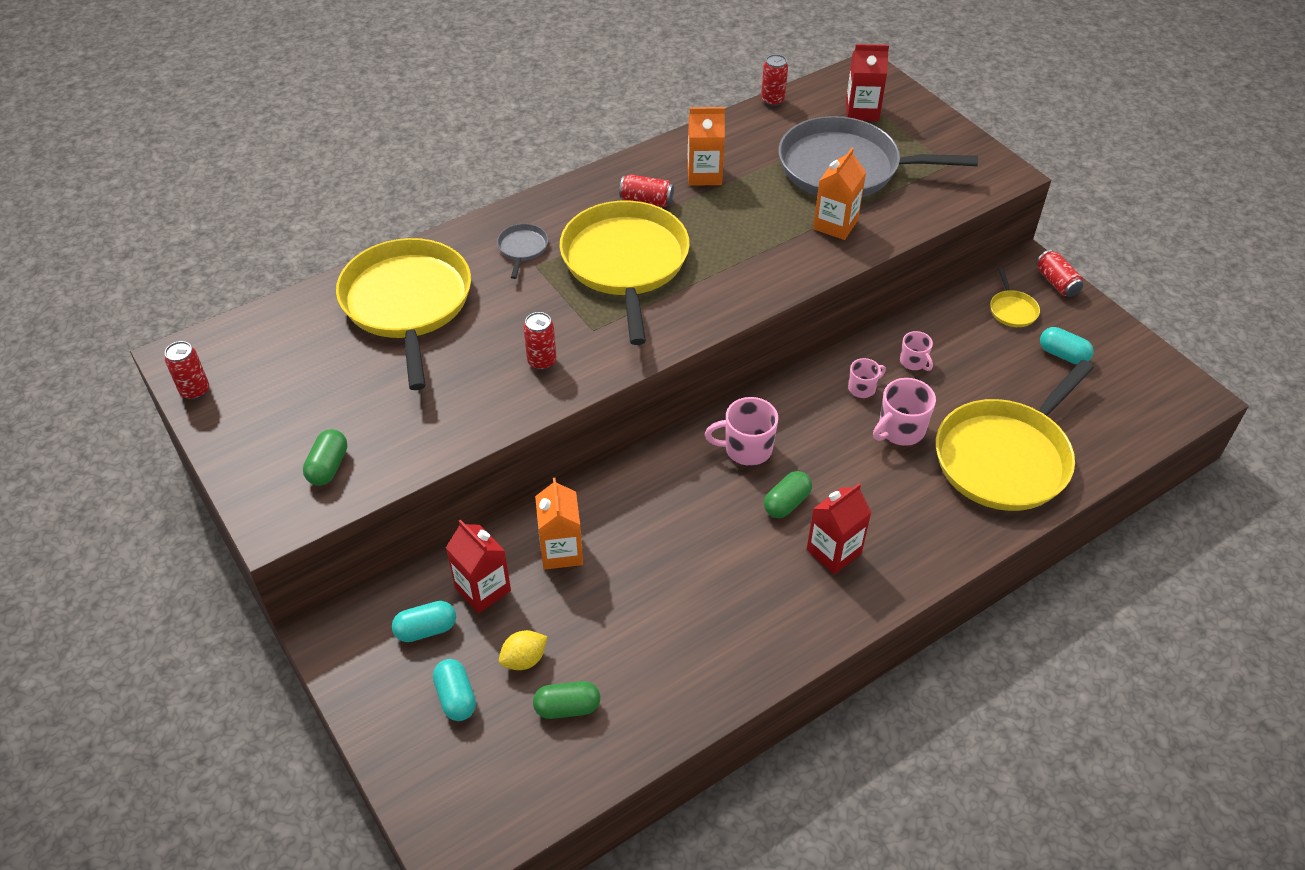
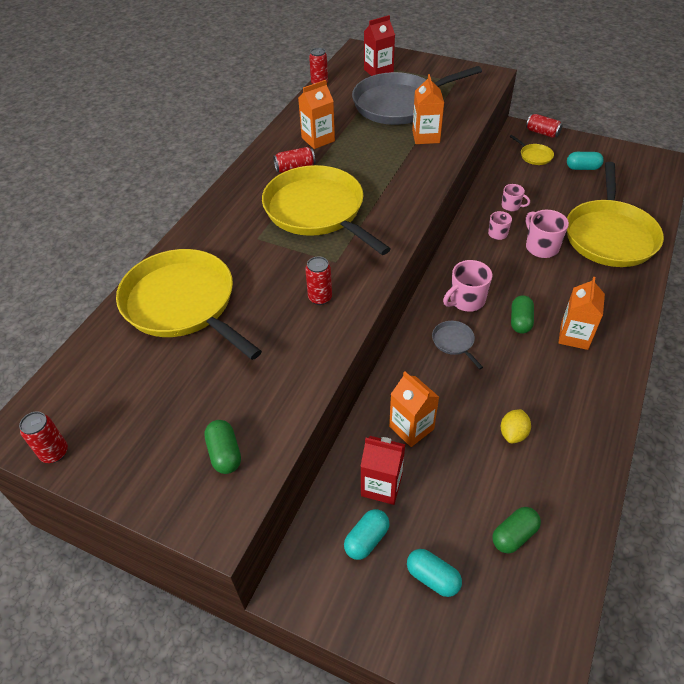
camera: 30 degrees left, 0 degrees up
grey pan [497,224,548,279] -> grey pan moved to [432,321,483,369]
yellow lemon [499,630,547,670] -> yellow lemon moved to [501,409,531,443]
red carton [807,483,872,574] -> orange carton [558,277,605,350]
pink mug [873,378,936,446] -> pink mug turned 135 degrees clockwise [526,210,569,258]

